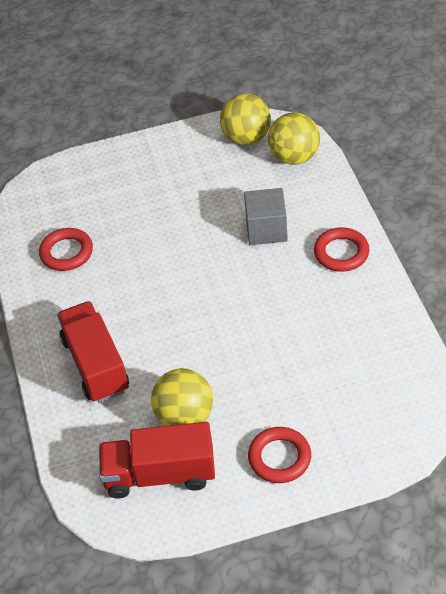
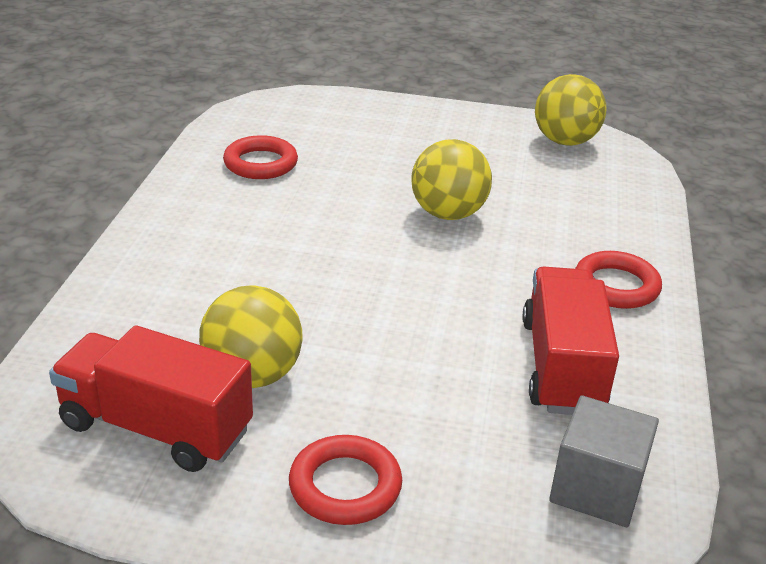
camera: 20 degrees right, 15 degrees down
red truck [57,301,129,403] -> red truck moved to [522,267,619,415]
grey cube [244,188,288,245] -> grey cube moved to [549,395,659,527]
yellow ball [268,112,320,165] -> yellow ball moved to [411,139,492,220]

